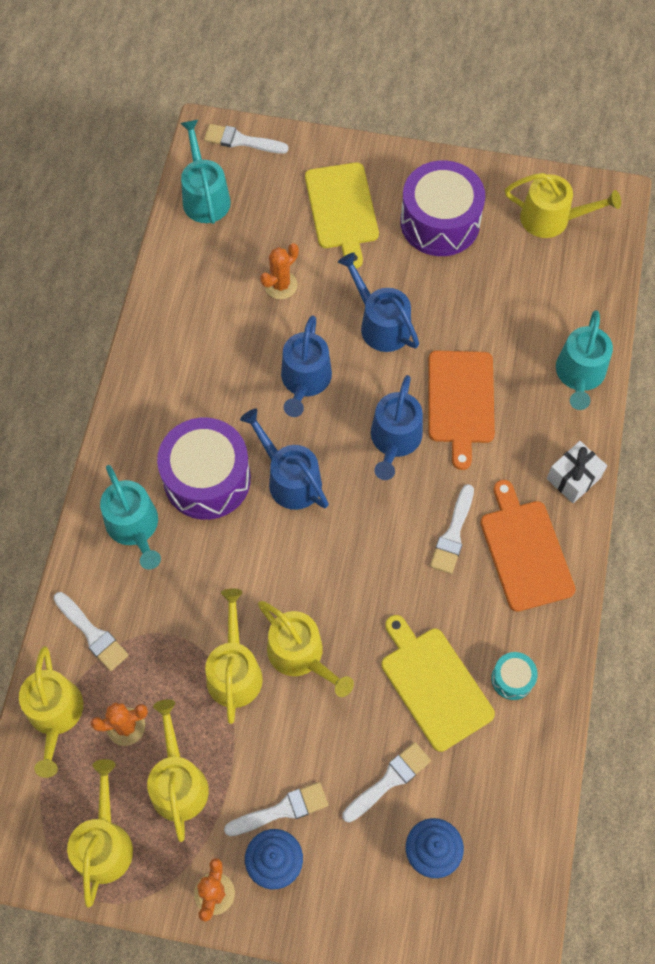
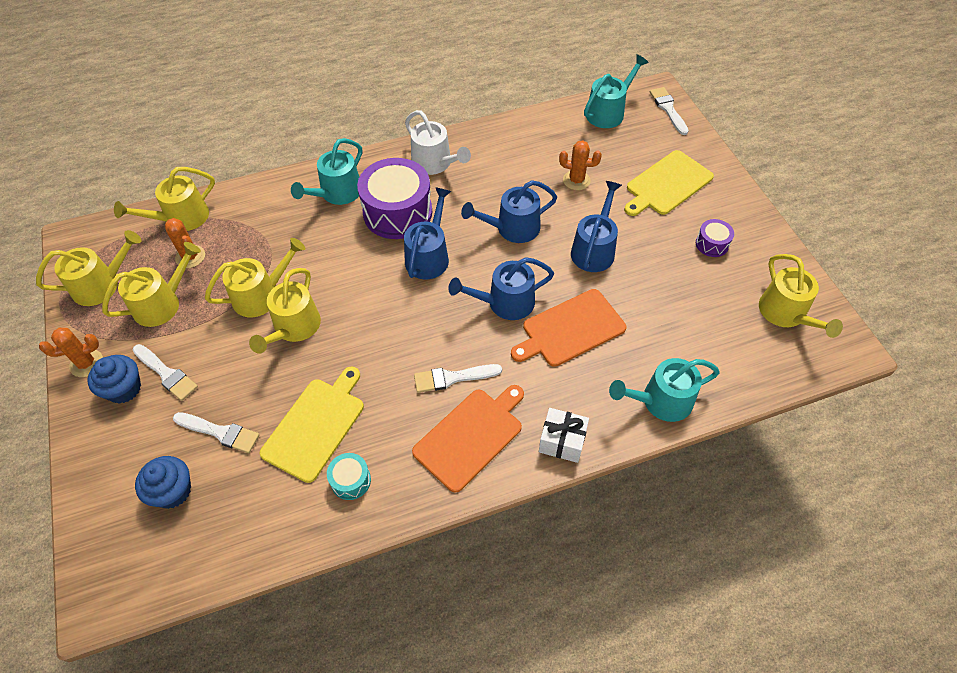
camera: 60 degrees right, 10 degrees down
white brush [53,592,129,671] -> none
purple drum [400,160,485,256] -> purple drum [696,219,734,257], size x0.46
none -> white watering can [405,110,471,175]

